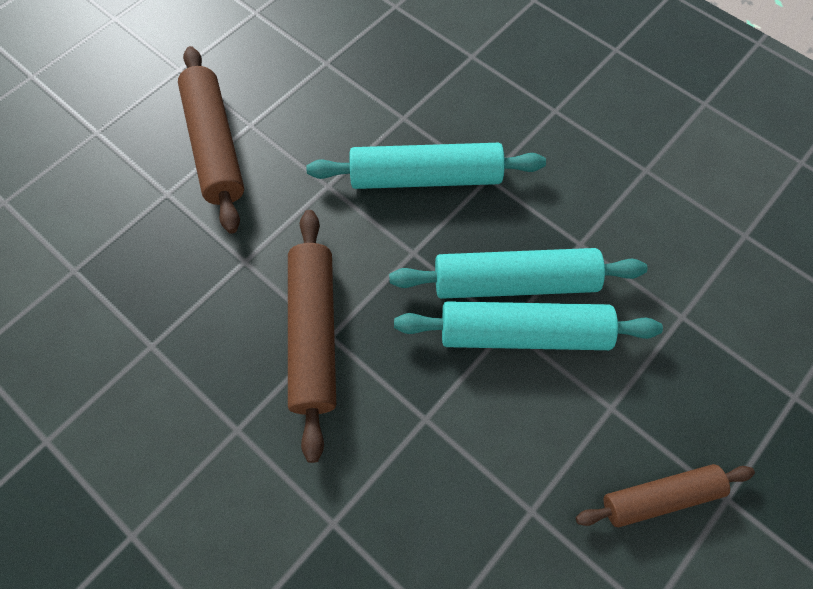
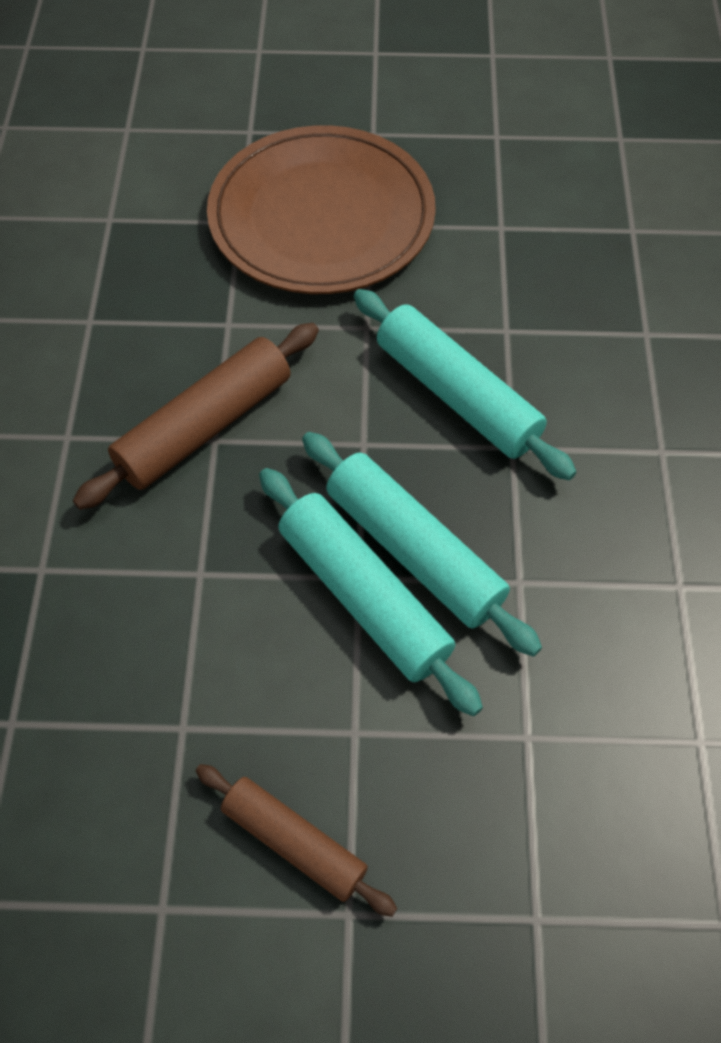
camera: 50 degrees right, 5 degrees down
brown rolling pin [178,46,244,234] -> brown plate [207,125,436,294]

